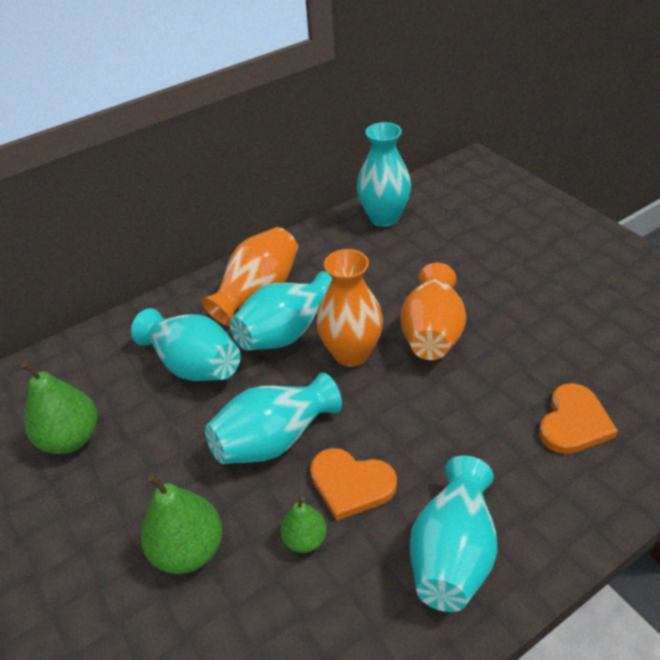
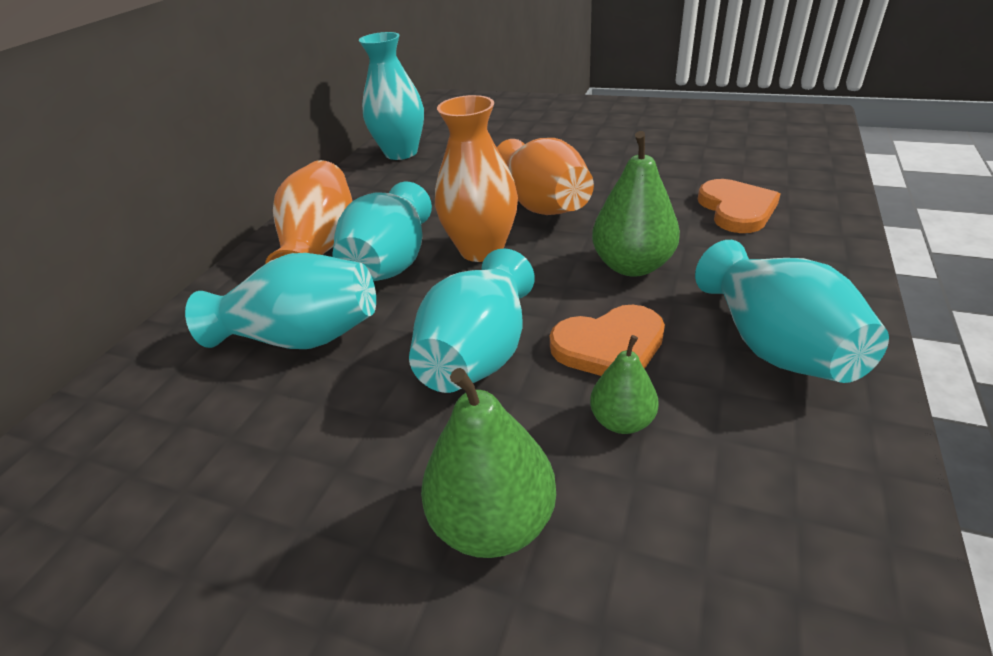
camera: 35 degrees left, 5 degrees down
green pear [21,362,98,454] -> green pear moved to [592,131,680,277]

